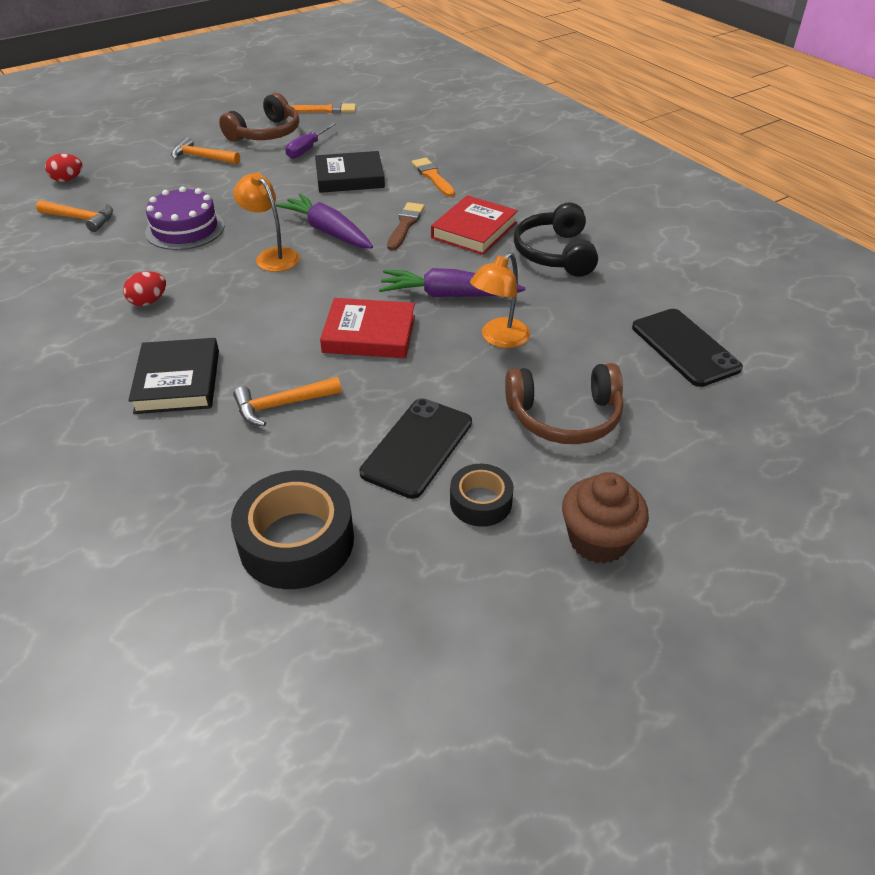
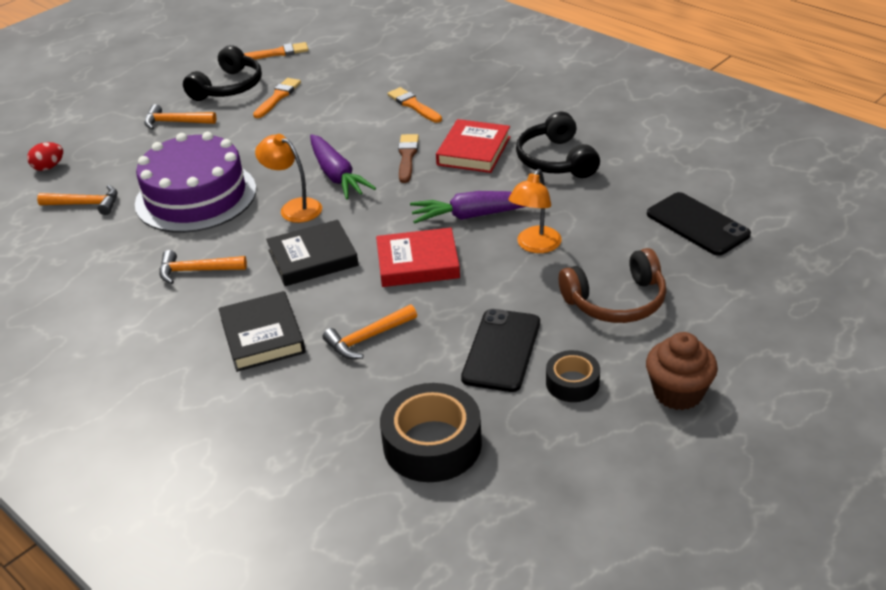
camera: 10 degrees left, 5 degrees down
red egg [123,271,166,306] -> orange hammer [160,250,247,284]
purple cake [145,186,225,250] -> purple cake [135,132,256,233], size x1.58
brown headphones [219,93,299,142] -> black headphones [183,45,262,101]
purple carrot [276,193,373,248] -> purple carrot turned 150 degrees counterclockwise [310,134,376,200]
purple screwdriver [285,122,336,159] -> orange brush [253,78,301,118]
black book [315,151,385,193] -> black book moved to [266,220,358,286]

